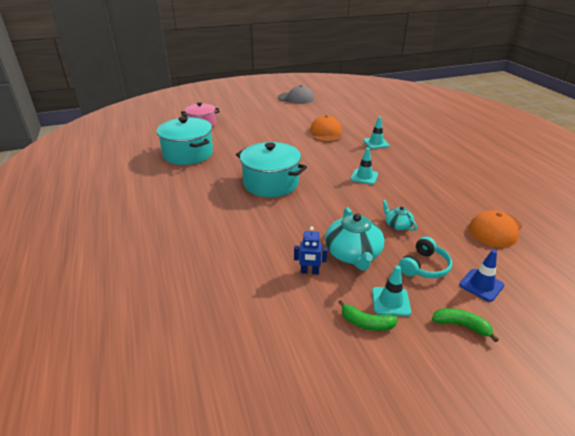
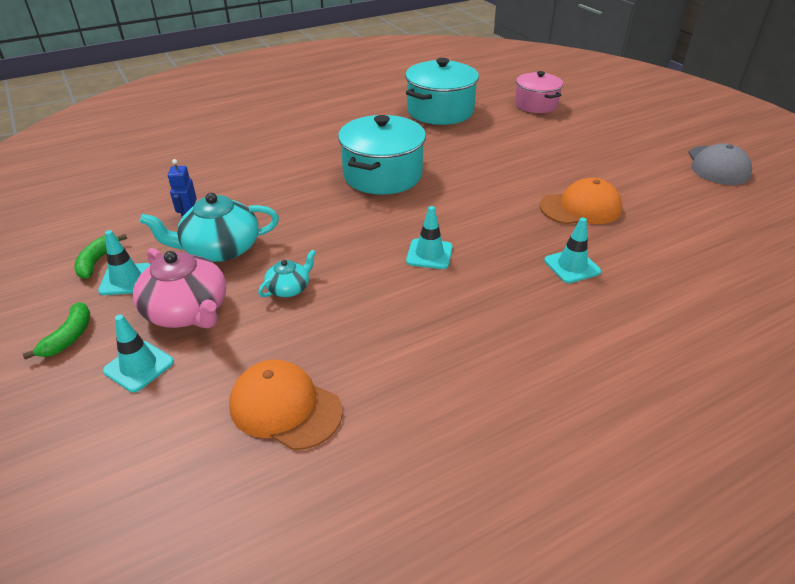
camera: 80 degrees right, 5 degrees up
turquoise headphones [399,236,452,278] -> pink teapot [133,248,226,328]
blue traffic cone [459,250,504,302] -> turquoise traffic cone [103,315,174,392]

